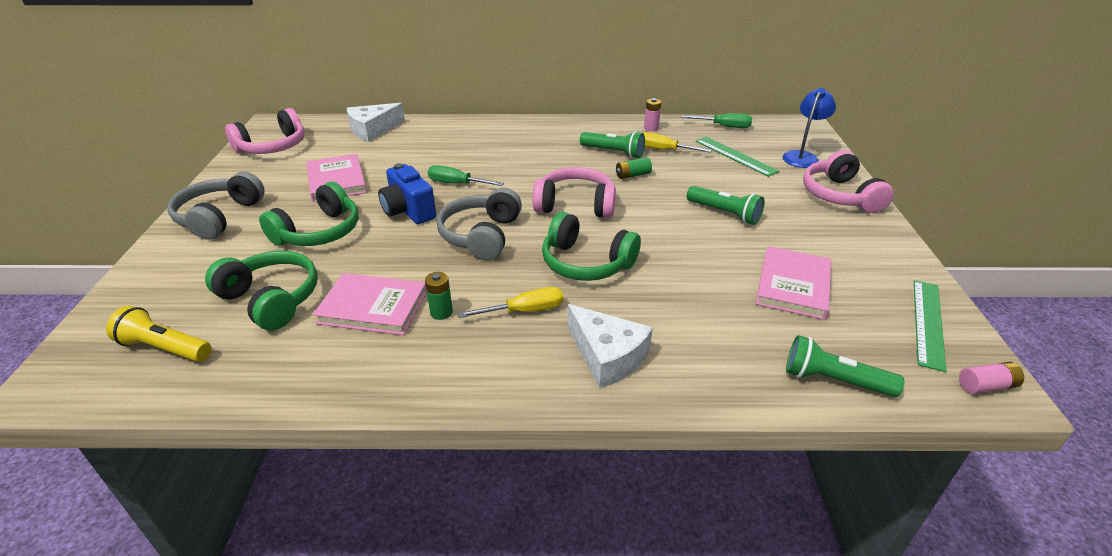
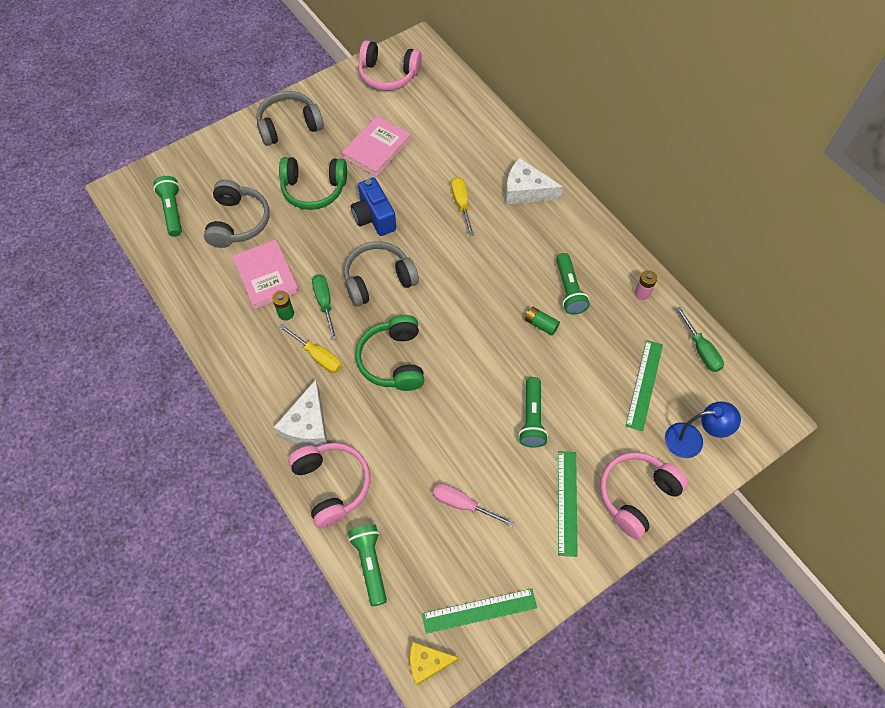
camera: 55 degrees right, 25 degrees up
yellow flashlight [106,306,211,362] -> green flashlight [153,176,182,237]
green headphones [205,251,318,330] -> grey headphones [204,180,270,248]
white cheese [347,103,405,142] -> white cheese moved to [506,158,563,204]
blue camera [378,163,436,224] -> blue camera turned 45 degrees counterclockwise [351,177,396,236]
green screwdriver [428,165,504,186] -> green screwdriver moved to [312,274,337,340]
pink headphones [532,167,616,218] -> pink headphones moved to [288,443,370,528]
yellow screwdriver [643,132,712,153] -> yellow screwdriver moved to [451,177,474,236]
pink book [756,246,831,320] -> pink screwdriver [433,484,514,527]
pink battery [959,362,1024,394] -> yellow cheese [410,642,459,685]
none -> green ruler [558,451,578,557]

